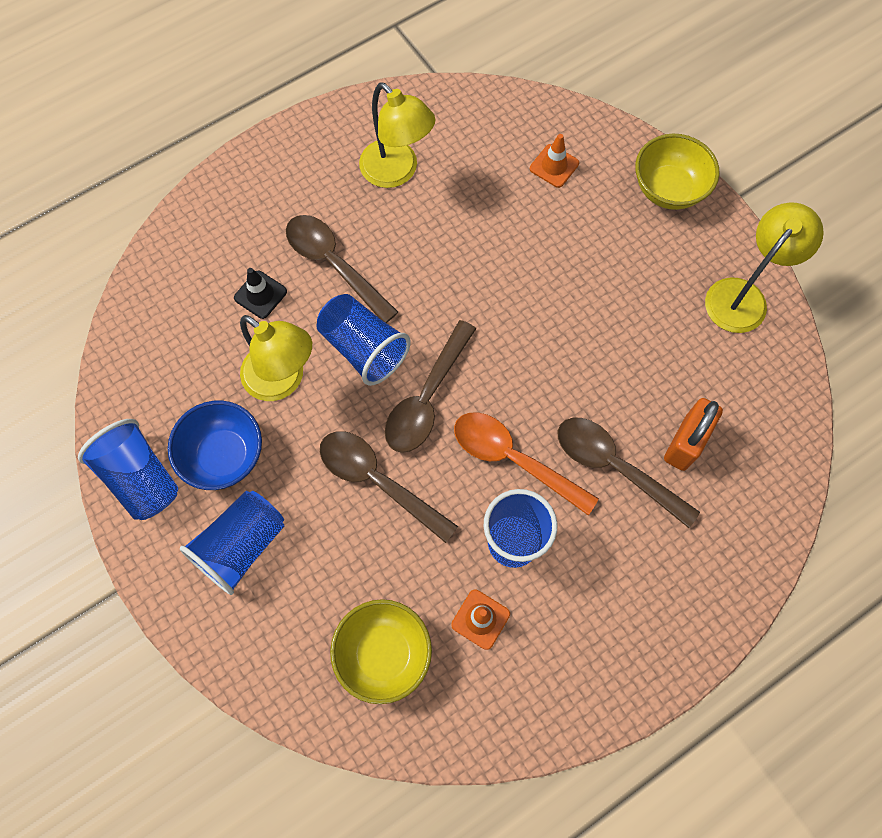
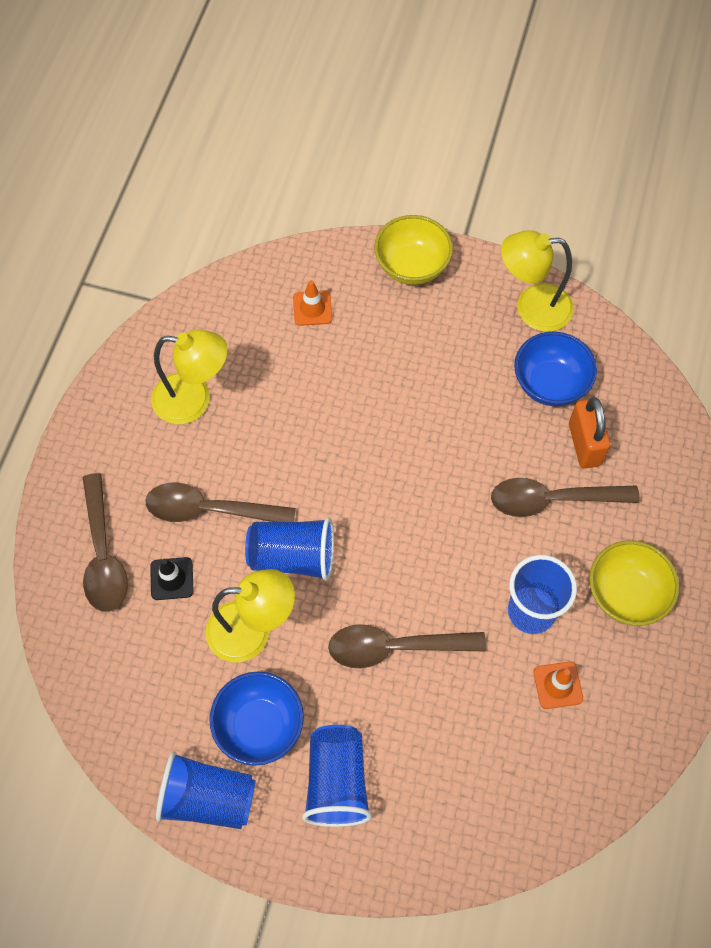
camera: 40 degrees left, 5 degrees down
yellow bowl [330,599,432,704] -> yellow bowl moved to [589,540,679,626]
brown spoon [385,320,476,453] -> brown spoon moved to [82,473,128,612]
orange spoon [454,412,599,516] -> none
yellow lamp [705,202,824,333] -> yellow lamp turned 90 degrees counterclockwise [501,230,574,332]
none -> blue bowl [514,332,597,406]

